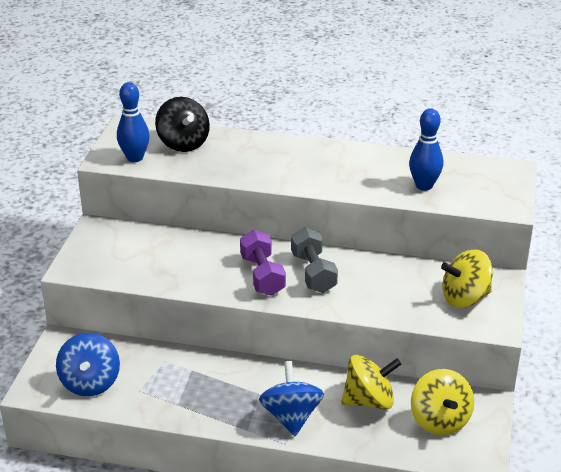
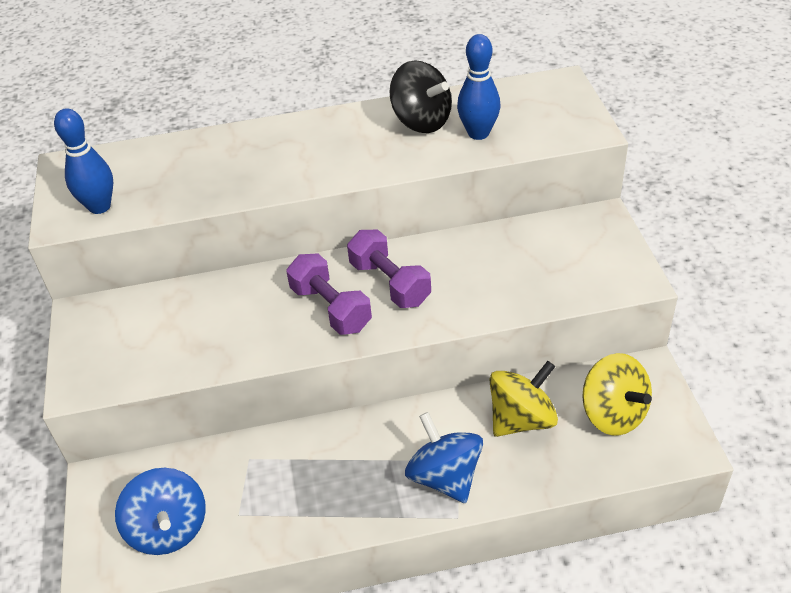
camera: 20 degrees left, 10 degrees up
black spinning top [155,97,210,152] -> black spinning top moved to [389,60,452,133]
grey dumbbell [291,227,338,293] -> purple dumbbell [347,230,431,308]
yellow spinning top [441,249,493,308] -> none

